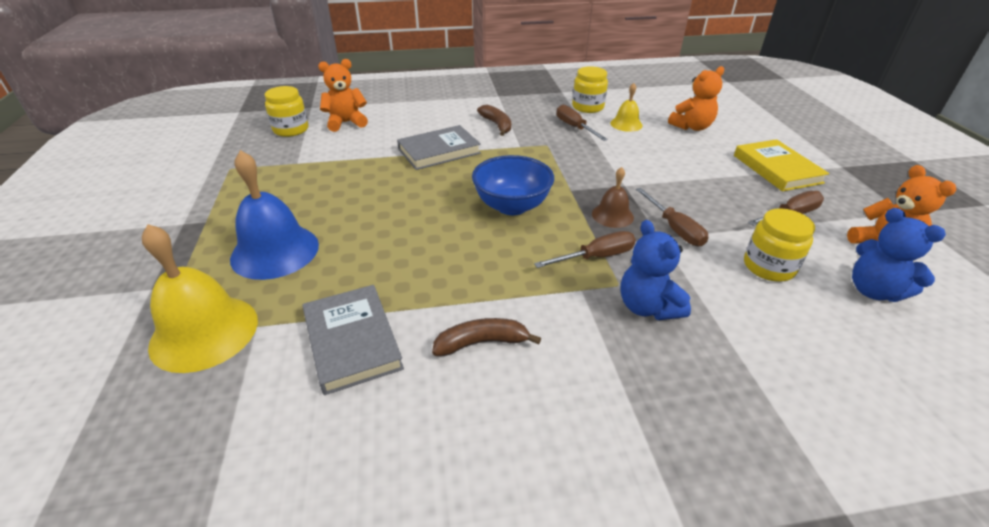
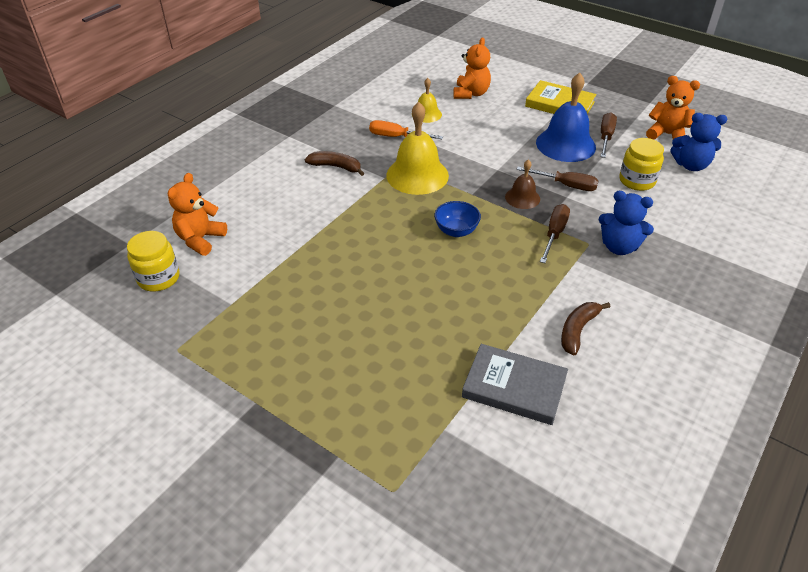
camera: 45 degrees left, 5 degrees up
yellow bell [142,224,258,373] -> yellow bell moved to [386,102,449,195]
blue bell [230,150,319,280] -> blue bell moved to [536,73,596,162]
grey book [397,125,481,170] -> none
blue bowl [472,155,554,215] -> blue bowl [434,201,481,237], size x0.64
brown screwdriver [557,105,608,141] -> orange screwdriver [369,120,443,139]
yellow jar [572,66,608,113] -> none

